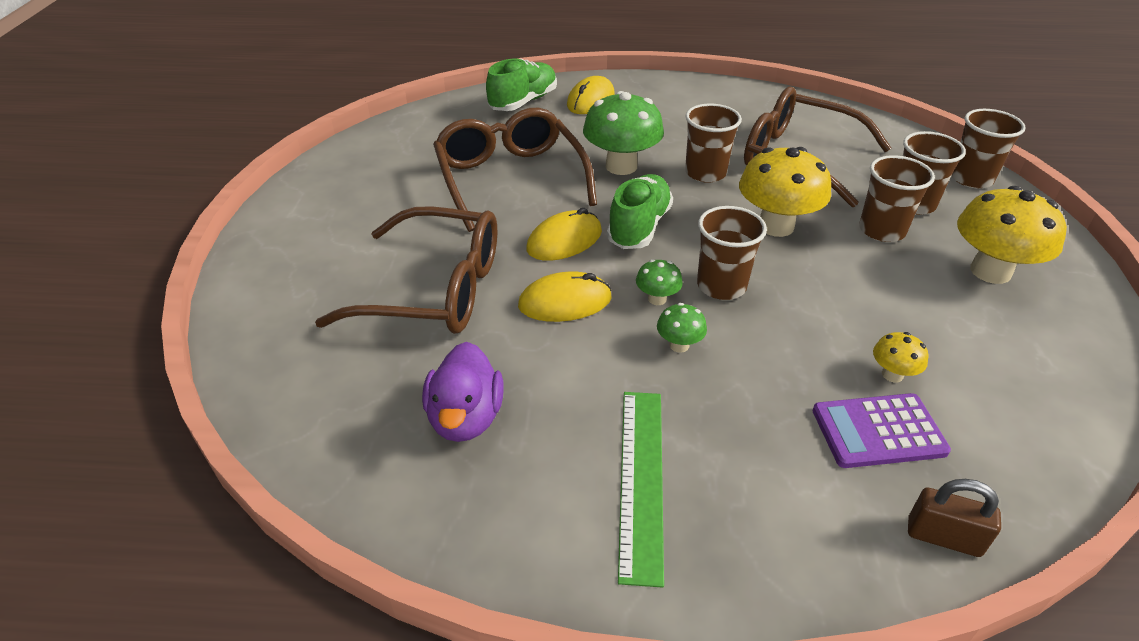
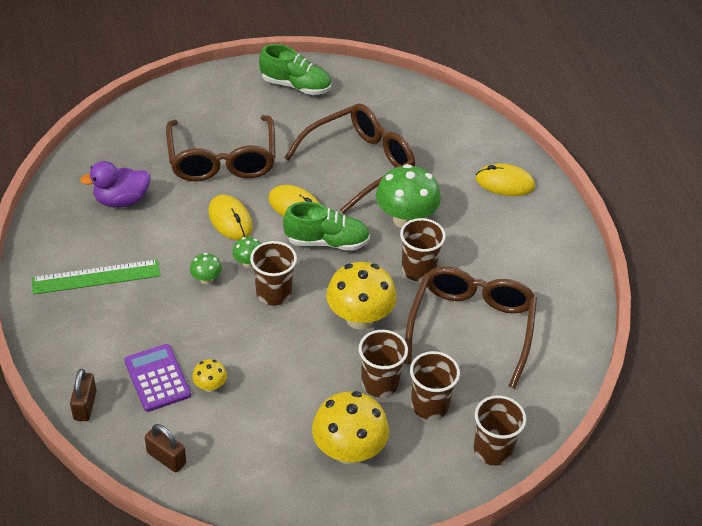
camera: 70 degrees right, 5 degrees up
green shoe [486,58,557,111] -> green shoe moved to [259,44,331,95]
none -> brown padlock [145,424,186,472]

